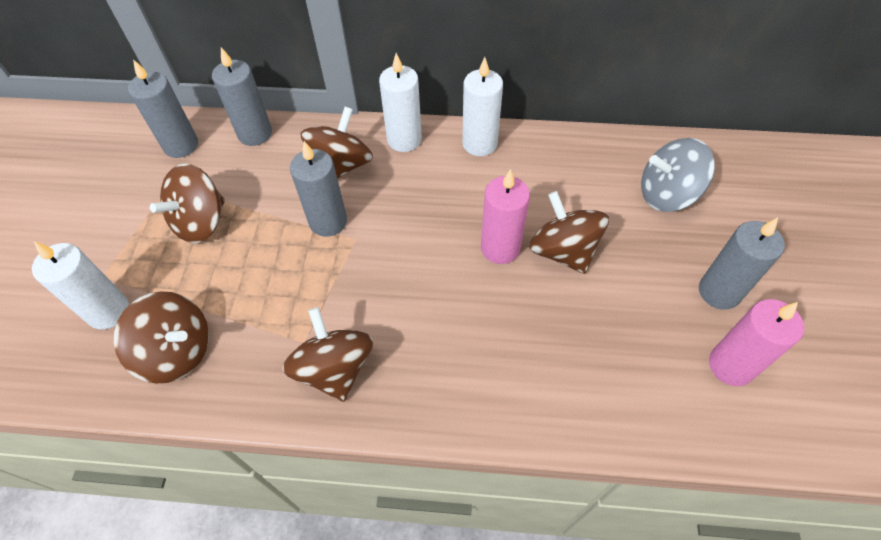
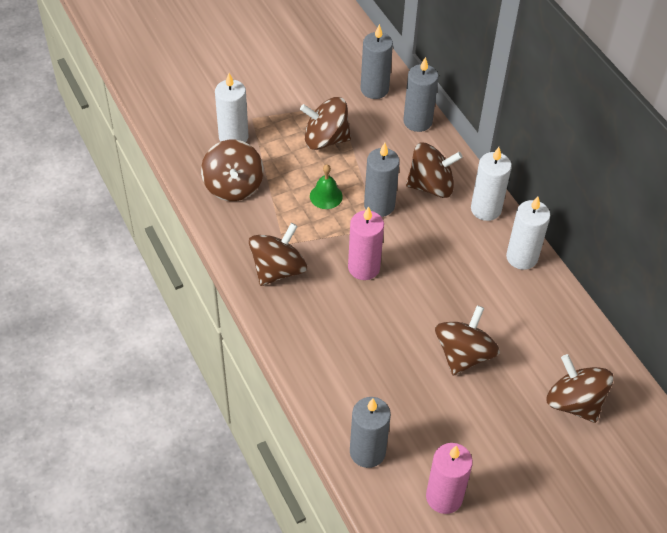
camera: 55 degrees right, 5 degrees down
pink candle [481,169,530,264] -> pink candle moved to [348,206,384,280]
grey spinning top [641,138,715,212] -> brown spinning top [546,354,614,423]
grey candle [699,217,785,310] -> grey candle moved to [350,397,391,468]
none -> green bell [310,164,343,209]

